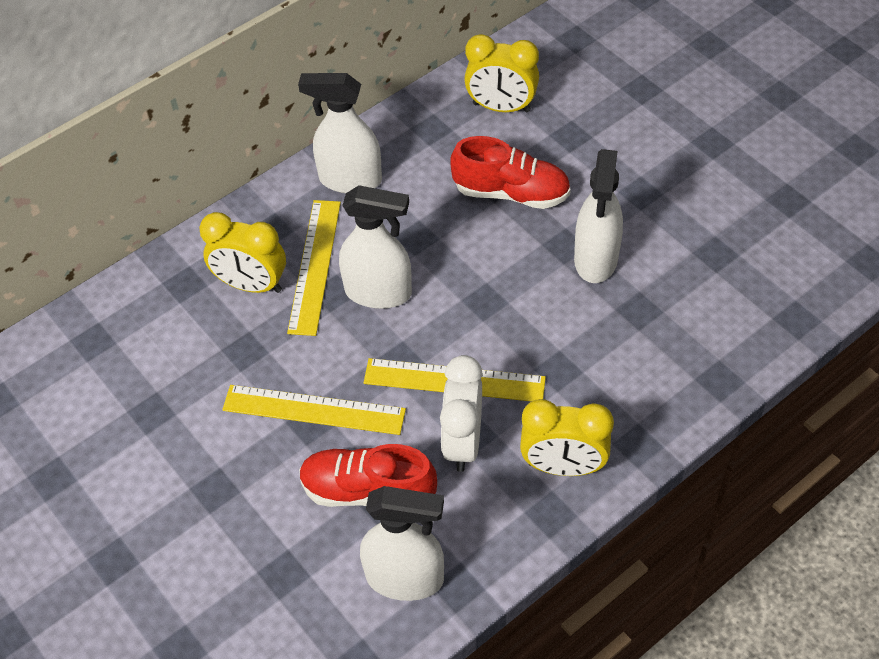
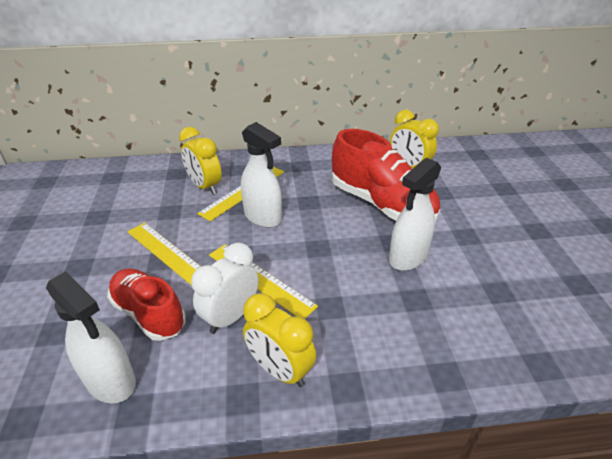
camera: 30 degrees right, 15 degrees down
white spray bottle [298,73,382,194] -> none
red shoe [450,136,571,209] -> red shoe [332,129,440,222], size x1.54

